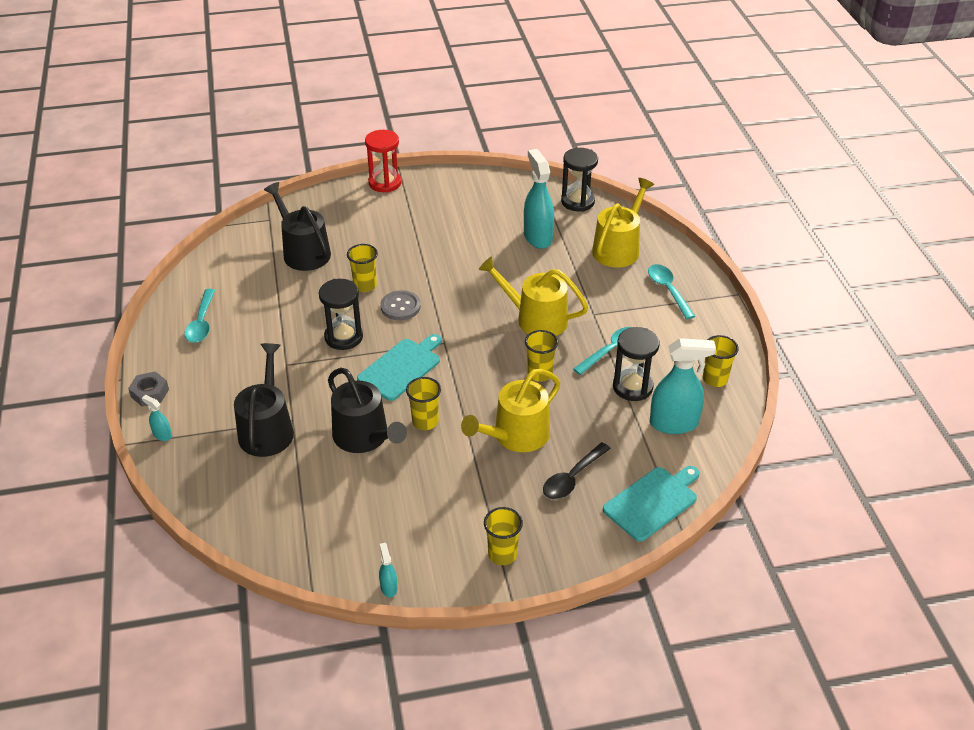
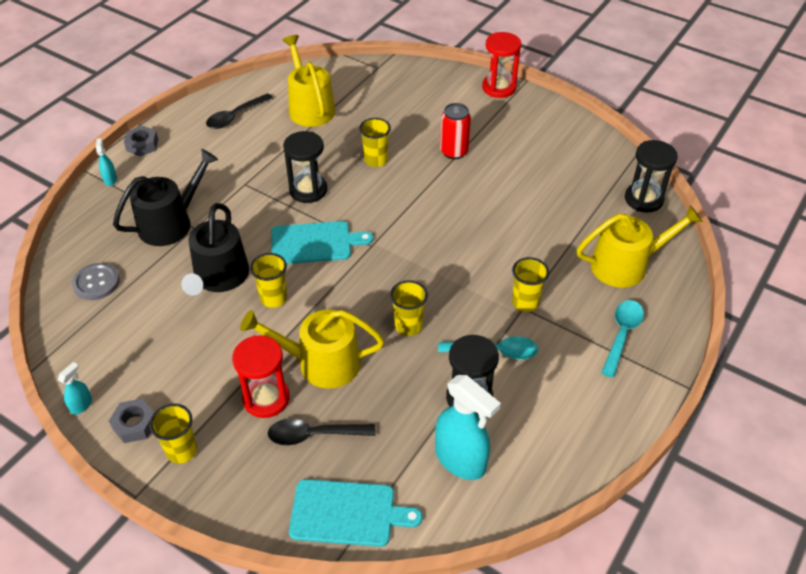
camera: 45 degrees right, 5 degrees up
turquoise spoon [184,289,215,343] -> black spoon [206,93,273,129]
black watering can [264,182,331,271] -> none
grey button [380,290,421,320] -> grey button moved to [72,263,119,300]
yellow watering can [479,256,588,336] -> yellow watering can moved to [282,35,335,127]
turquoise spray bottle [524,149,554,249] -> none
yellow cup [703,335,739,387] -> yellow cup moved to [512,257,549,312]
none -> grey nut [109,399,155,443]
none -> red hourglass [232,335,290,418]
none -> red can [440,103,471,159]

